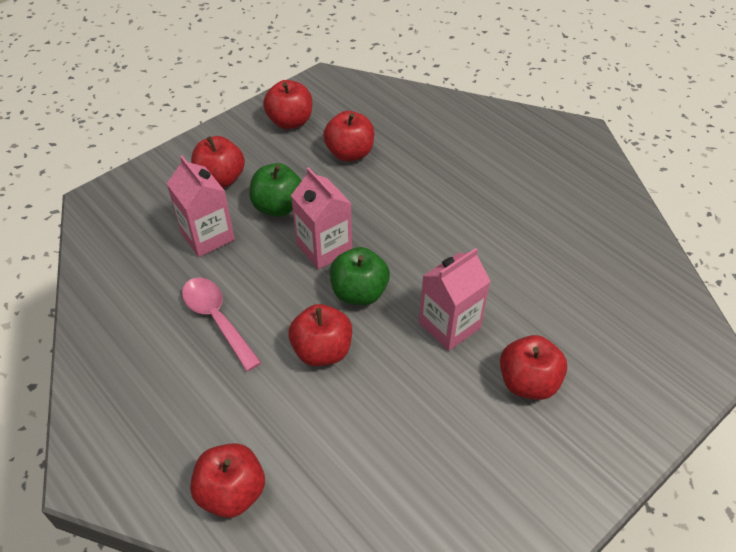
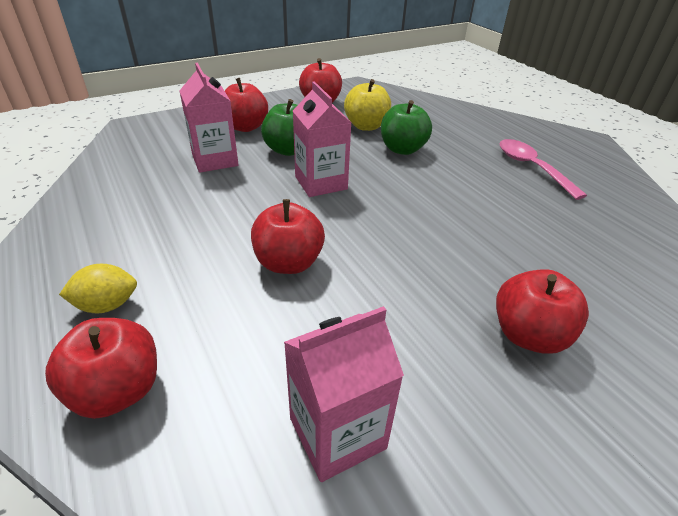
camera: 10 degrees right, 10 degrees down
pink spoon [182,278,261,372] -> pink spoon moved to [500,139,587,200]
red apple [323,111,374,161] -> yellow apple [344,79,391,131]
green apple [330,247,390,305] -> green apple moved to [381,100,432,155]
pink carton [419,248,491,351] -> pink carton moved to [284,306,404,482]
none -> yellow lemon [59,264,137,313]

